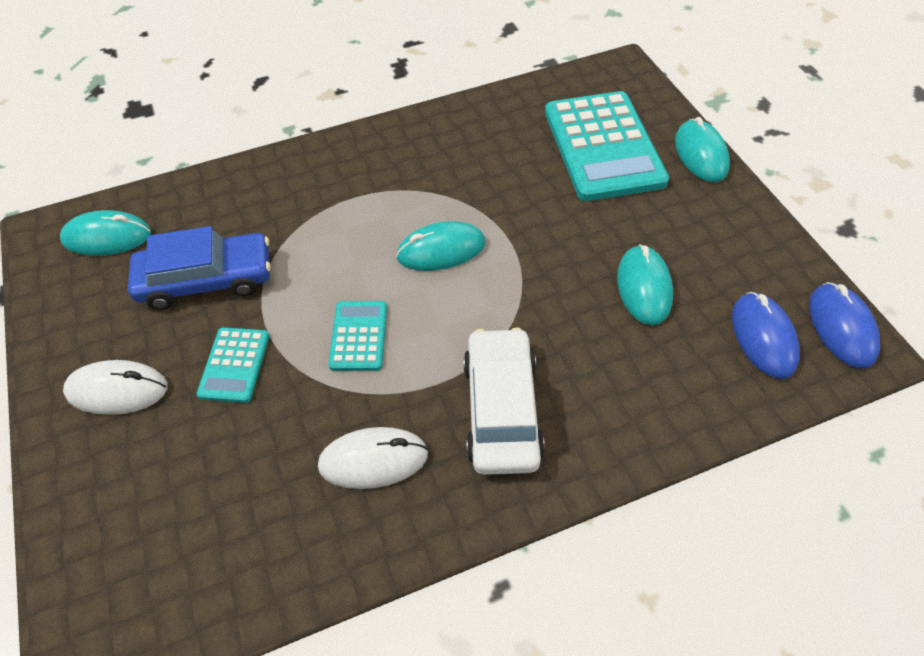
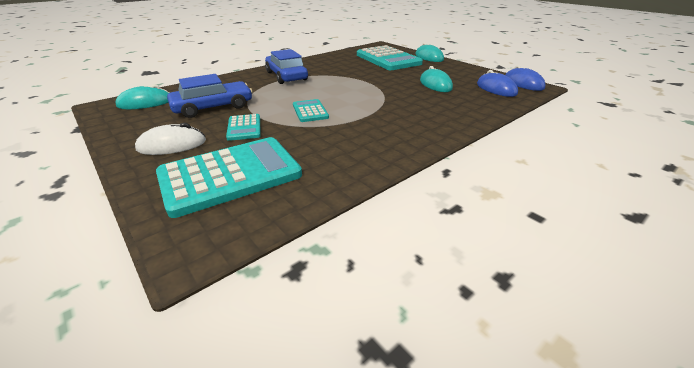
camera: 20 degrees left, 20 degrees down
white mouse [318,427,428,489] -> none
turquoise mouse [396,221,485,271] -> none
white car [463,327,545,475] -> none
none -> turquoise calculator [156,137,302,218]
none -> blue car [265,49,308,84]

